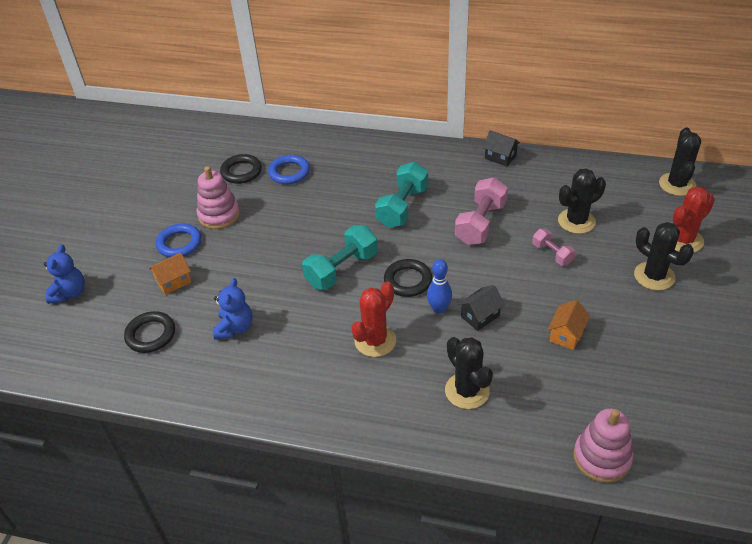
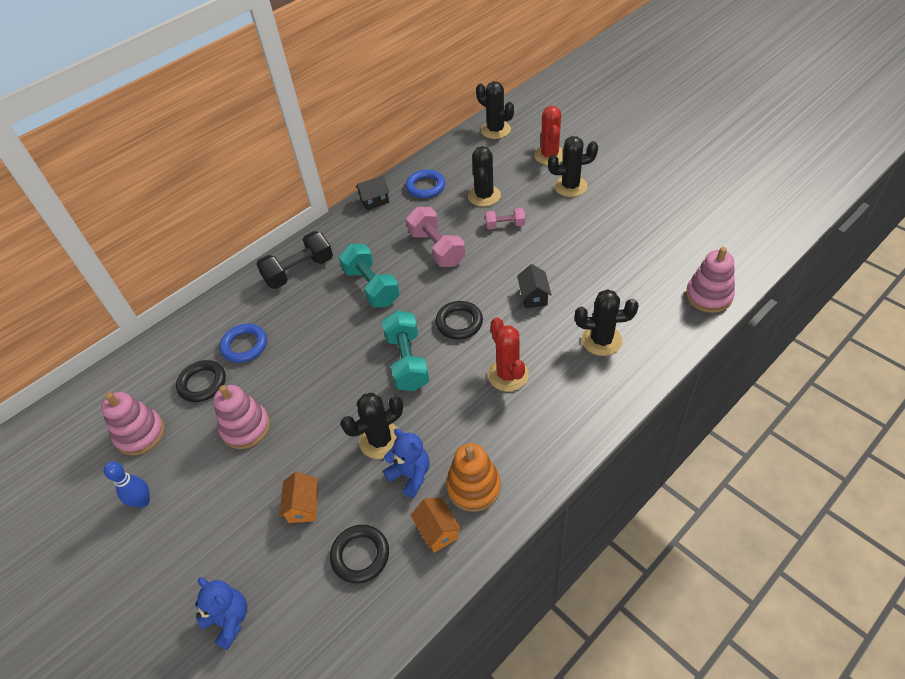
camera: 55 degrees left, 5 degrees up
blue ring [156,223,201,257] -> blue ring moved to [406,170,445,198]
blue bowling pin [427,259,452,314] -> blue bowling pin moved to [104,461,150,508]
orange house [548,300,590,350] -> orange house moved to [410,498,462,553]
none -> pink stacking toy [101,392,165,456]
none -> black dumbbell [256,231,333,289]
none -> black cactus [341,393,403,459]
none -> orange stacking toy [446,443,501,512]

